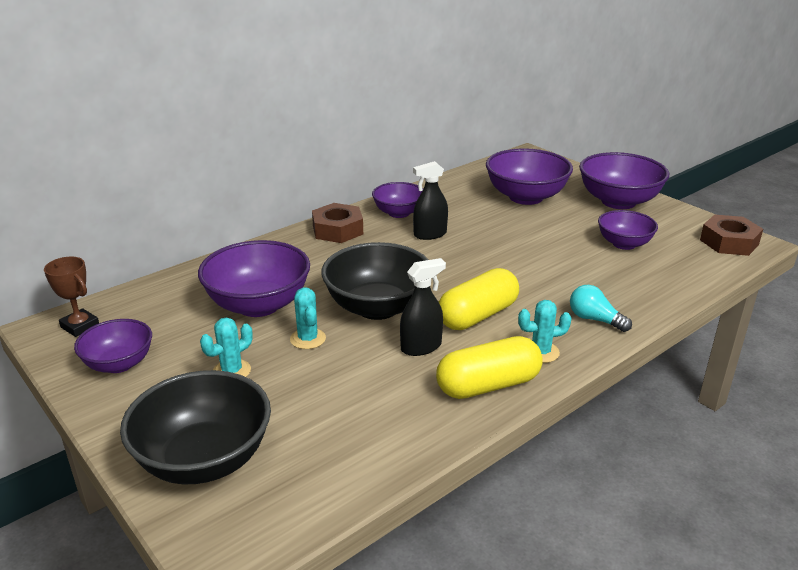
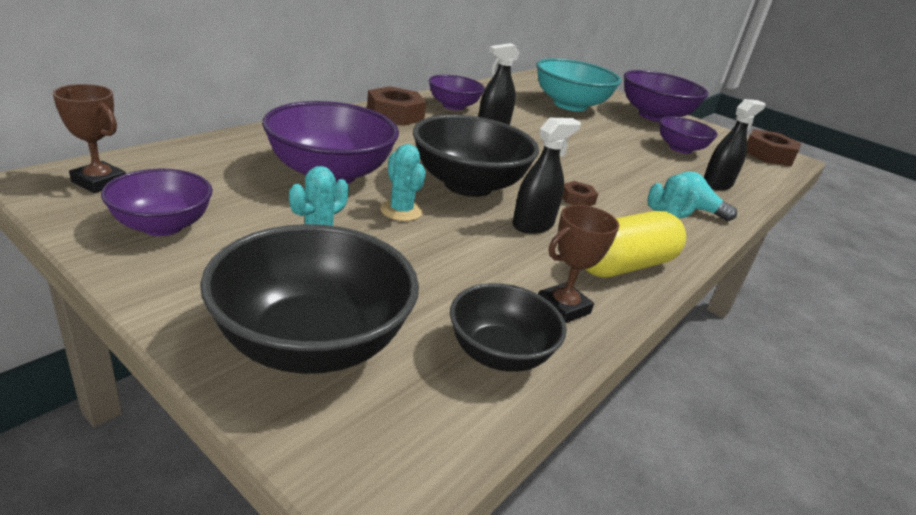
camera: 15 degrees left, 0 degrees up
yellow capsule [439,268,519,330] -> brown nut [562,181,598,206]
purple bowl [486,148,573,205] -> turquoise bowl [537,58,621,112]
none -> black bowl [450,283,567,372]
none -> brown trophy [538,205,619,323]
none -> black spray bottle [704,99,766,190]

